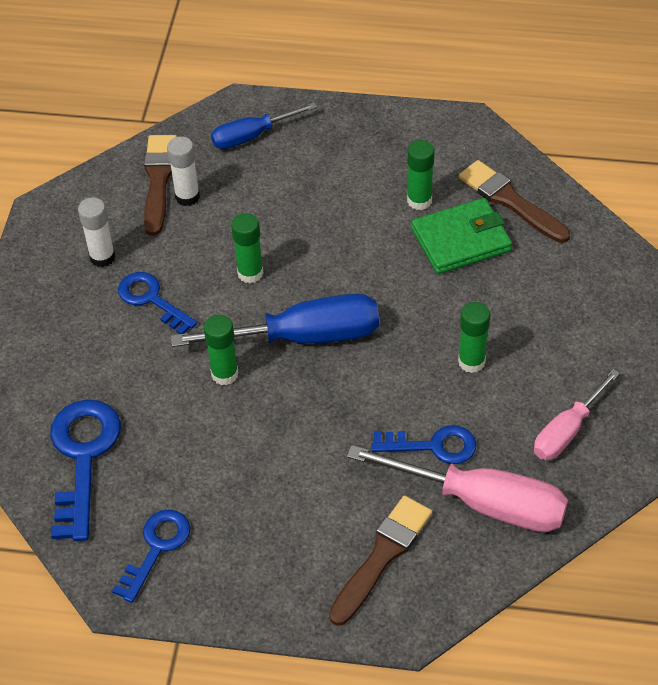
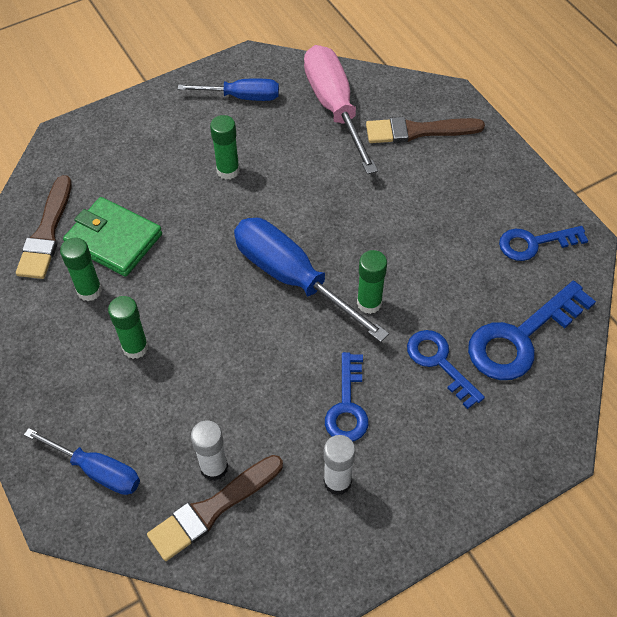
camera: 130 degrees left, 5 degrees up
green glue stick [231,213,263,283] -> green glue stick moved to [108,296,148,359]
blue key [371,425,476,464] -> blue key moved to [407,330,485,409]
pink screwdriver [534,369,620,460] -> blue screwdriver [178,78,279,101]

